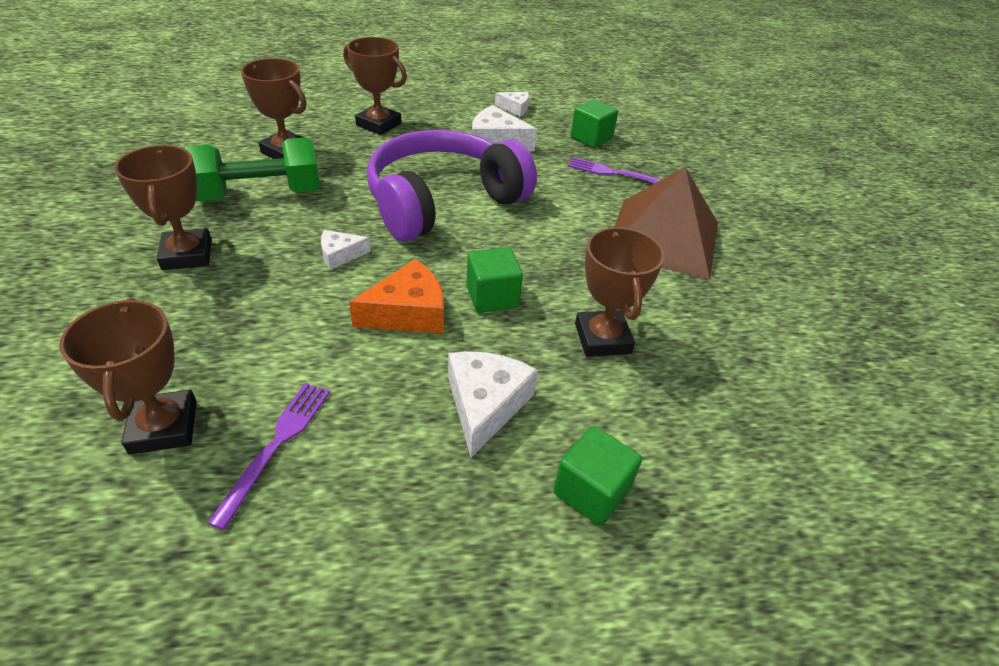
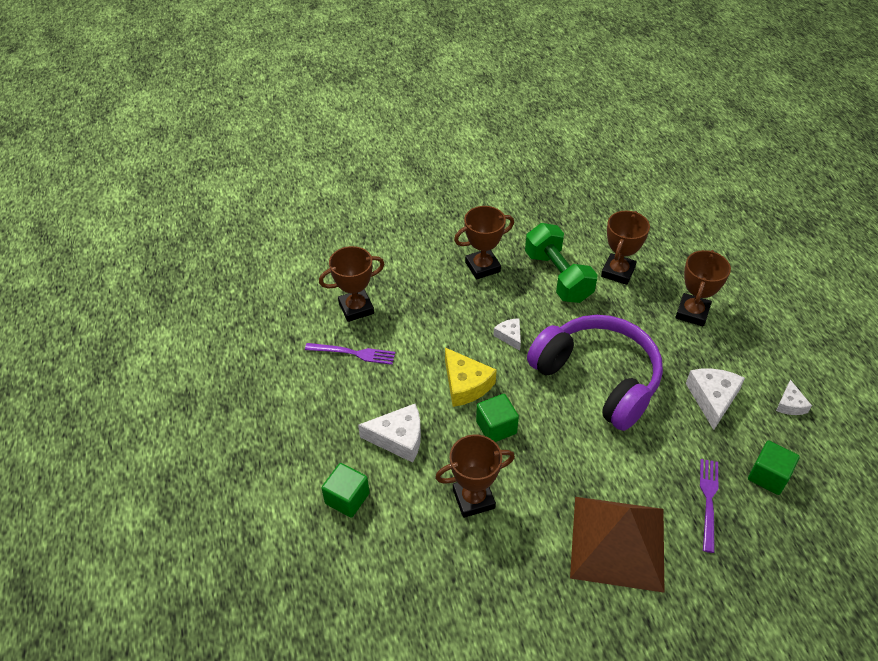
camera: 85 degrees right, 5 degrees up
orange cheese [349,259,444,333] -> yellow cheese [445,348,497,407]

